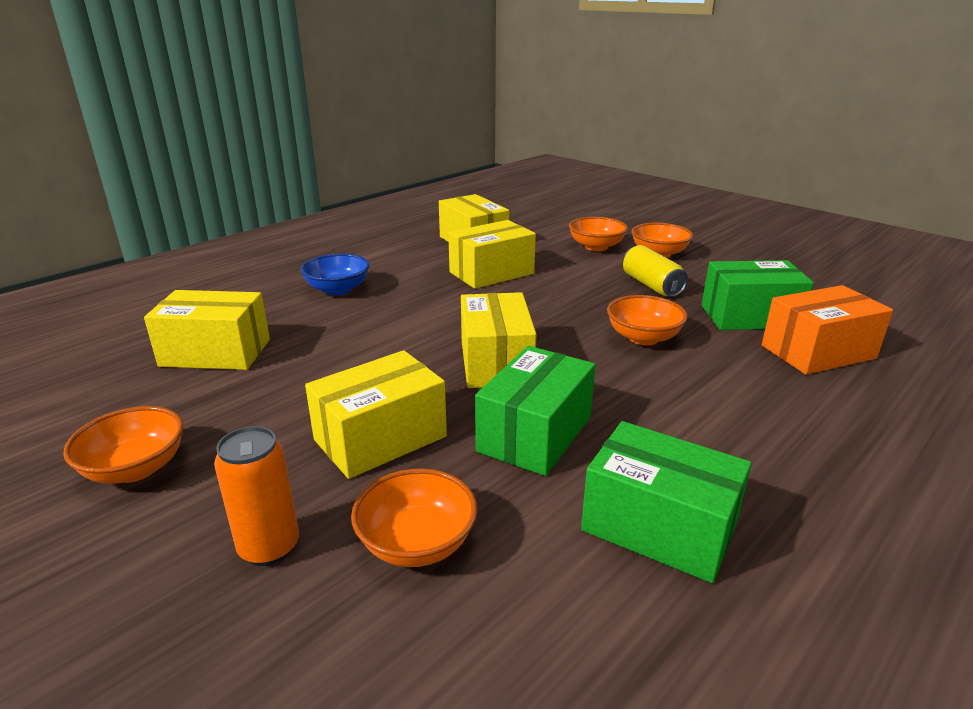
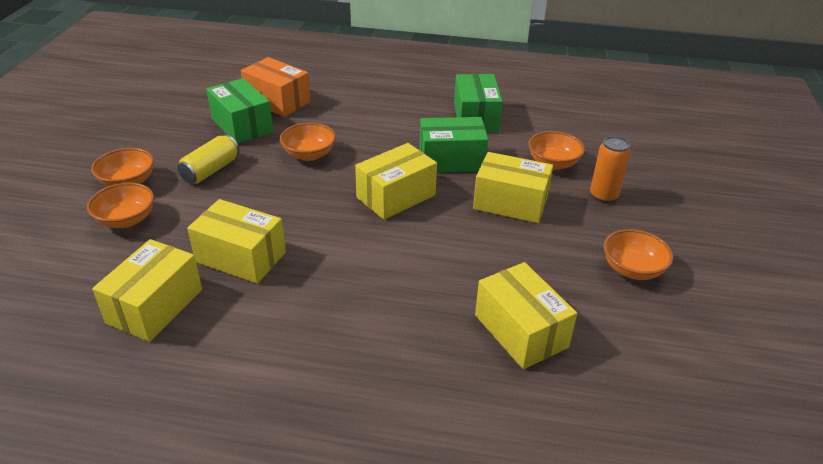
camera: 125 degrees left, 10 degrees up
blue bowl [300,253,370,295] -> none

